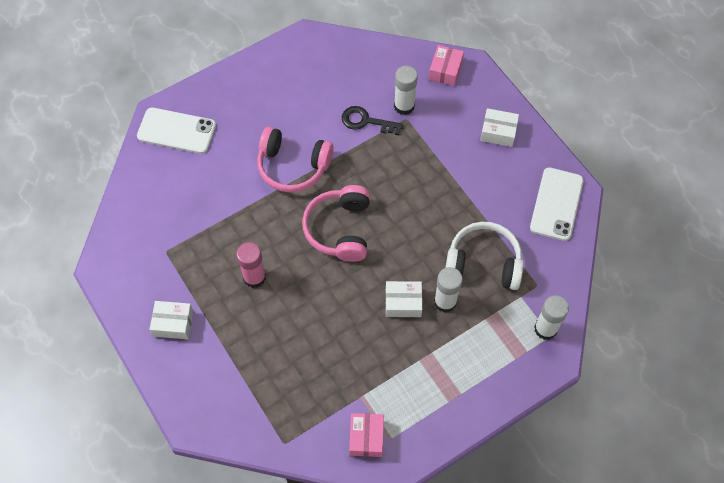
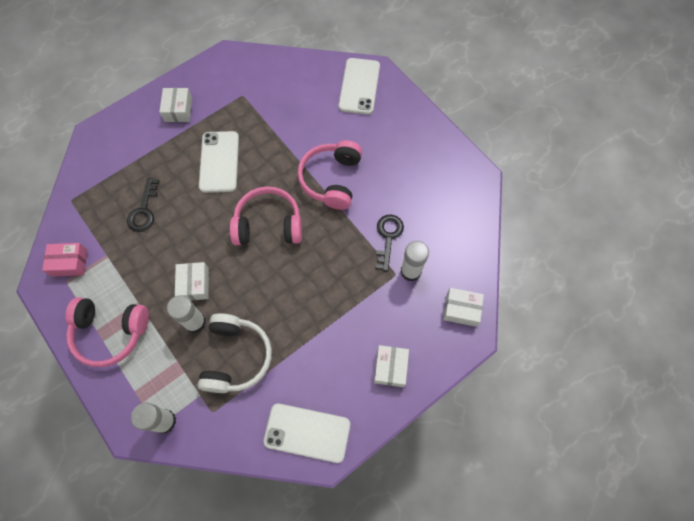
camera: 85 degrees right, 5 degrees up
pink glue stick [236,242,266,288] -> white phone [199,131,239,193]
pink box [429,45,464,86] -> white box [443,288,484,327]
none -> pink headphones [65,297,149,367]
none -> black key [127,178,160,232]

